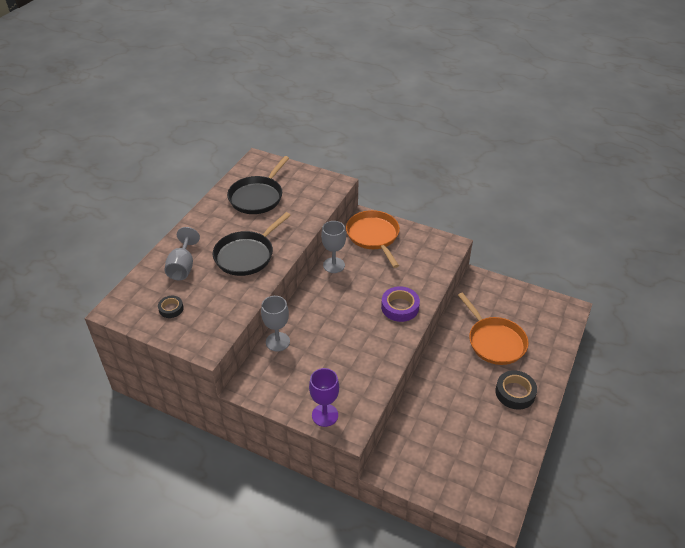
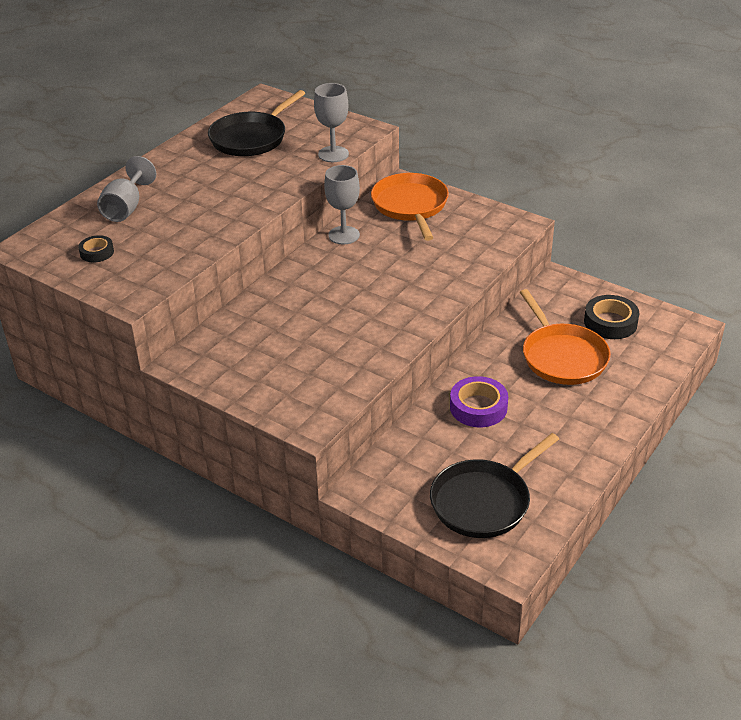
camera: 10 degrees right, 5 degrees down
black pan [213,212,291,276] -> black pan moved to [430,433,559,538]
grey goblet [261,296,290,351] -> grey goblet moved to [314,83,349,162]
purple goblet [309,368,339,427] -> none
purple tape [381,286,420,322] -> purple tape moved to [450,376,508,427]
black tape [495,370,537,410] -> black tape moved to [584,295,639,339]

